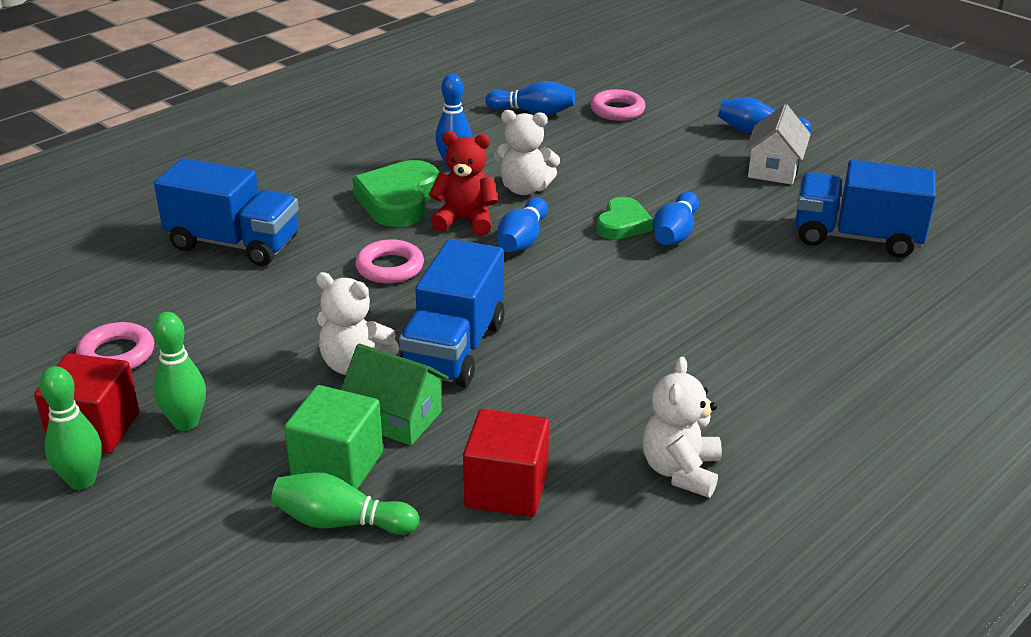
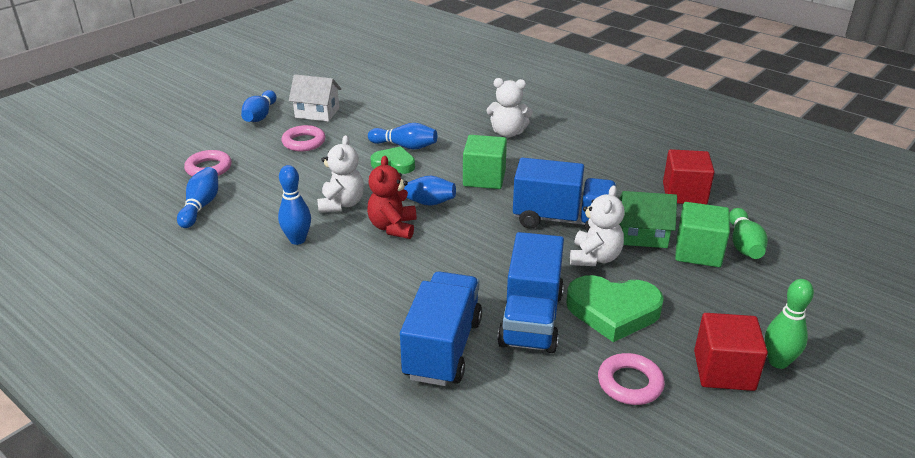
camera: 95 degrees left, 0 degrees up
green bowling pin [152,312,206,431] -> none
green house [341,343,449,446] -> green house turned 75 degrees clockwise [619,191,677,248]
green heart [352,160,439,227] -> green heart moved to [566,275,664,342]
pink ring [355,239,424,284] -> pink ring moved to [282,125,325,151]
white teddy bear [643,357,722,498] -> white teddy bear moved to [486,78,533,137]
blue truck [795,160,936,258] -> blue truck moved to [497,232,564,353]
none -> green cube [463,135,507,189]

